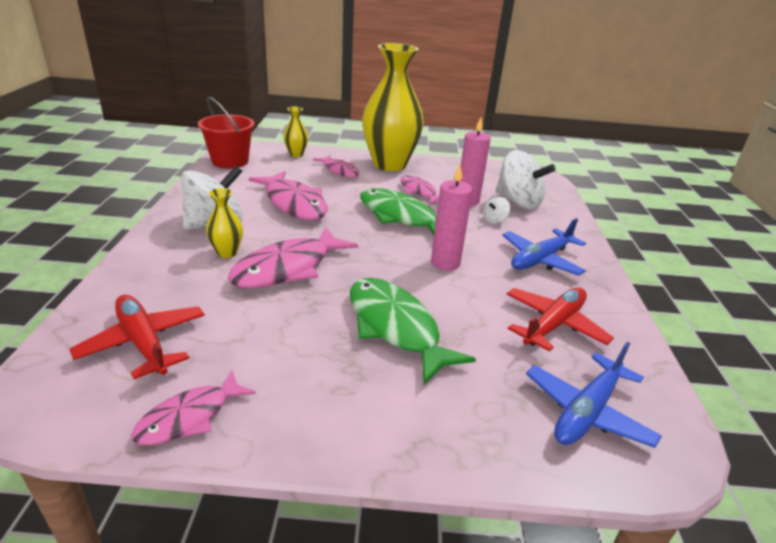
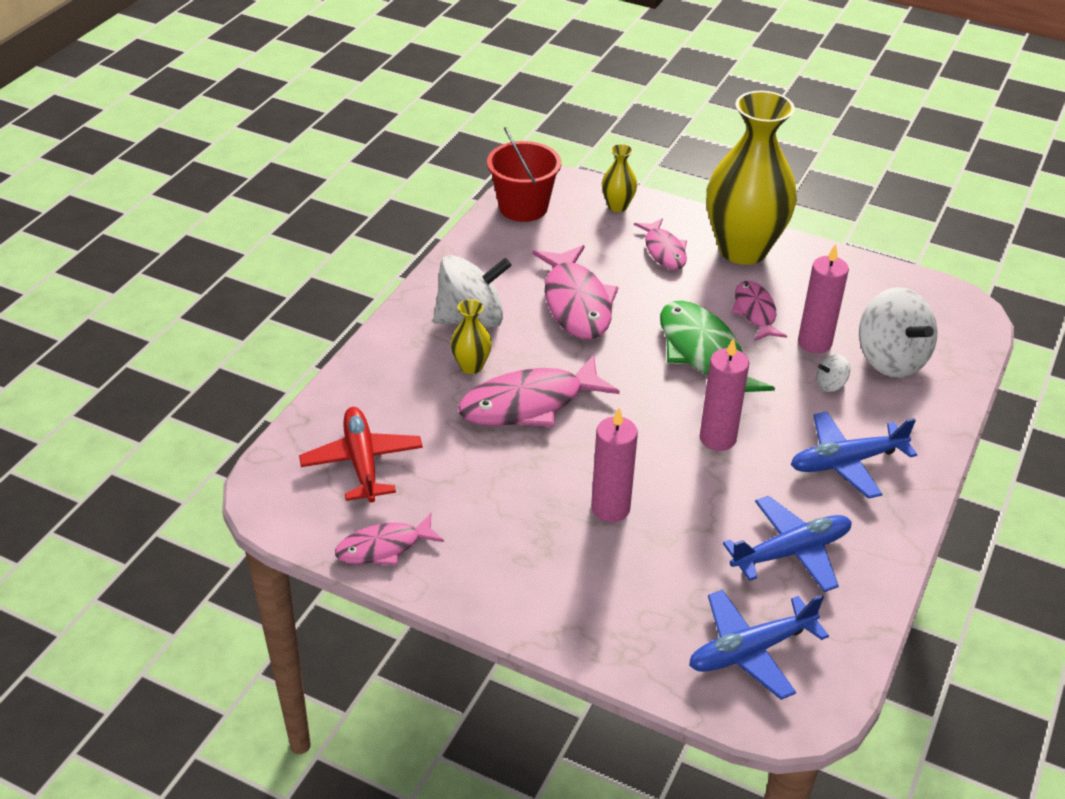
camera: 25 degrees right, 10 degrees up
green fish [350,278,476,384] -> pink candle [591,408,638,522]
red plane [506,287,614,352] -> blue plane [723,496,852,592]

